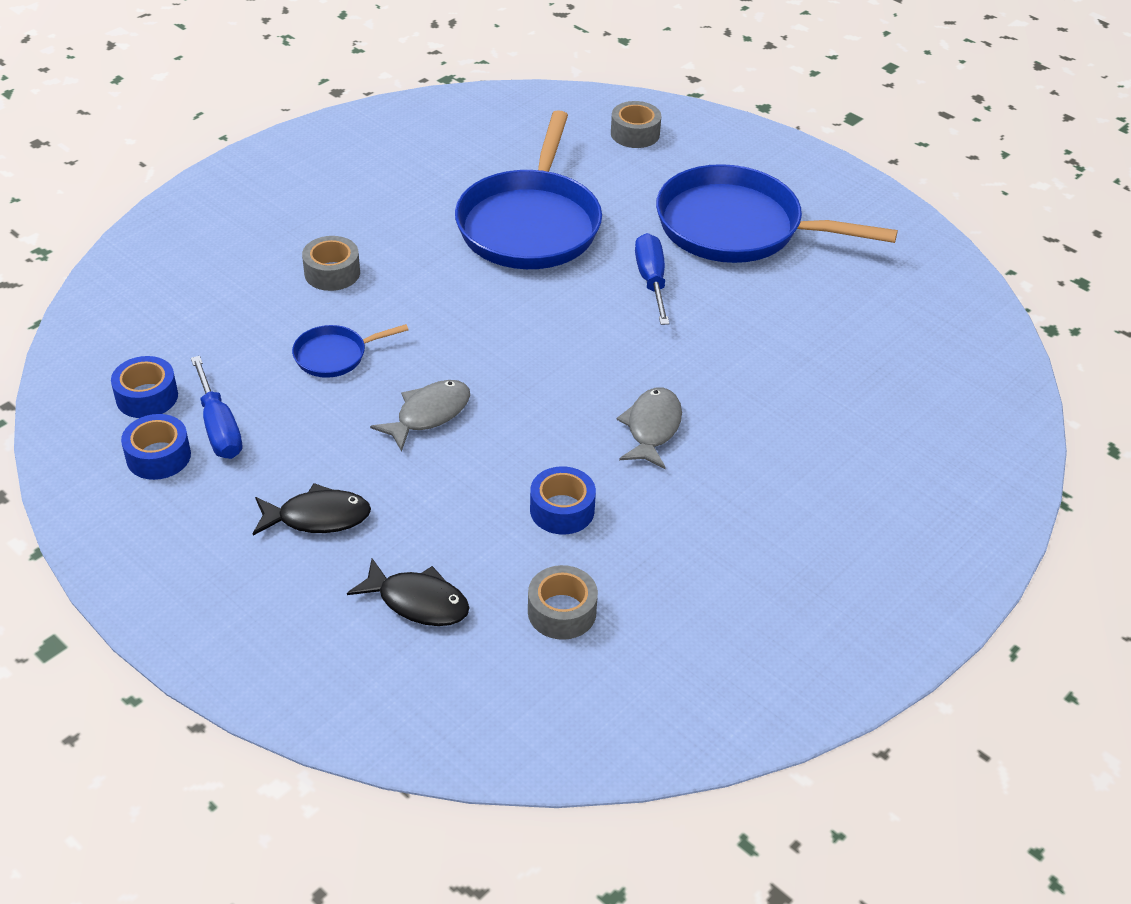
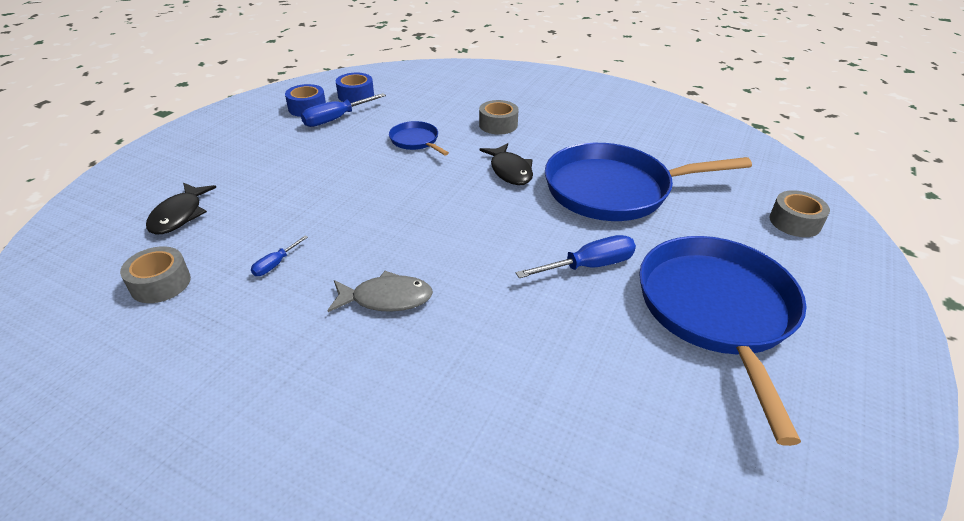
camera: 75 degrees right, 5 degrees down
black fish [253,483,371,535] -> black fish moved to [479,143,533,185]
grey fish [370,380,470,452] -> none
blue tape [530,466,596,534] -> blue screwdriver [251,235,308,276]

